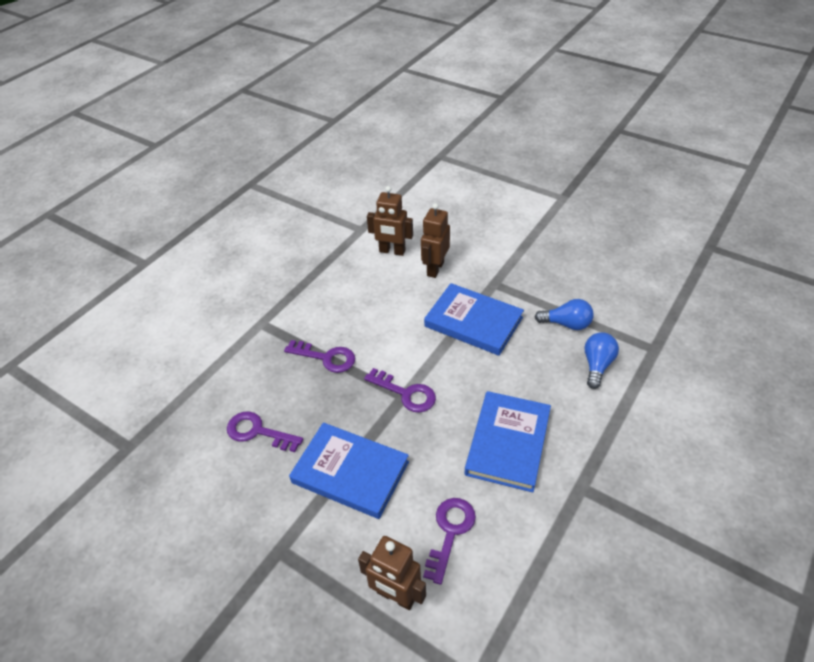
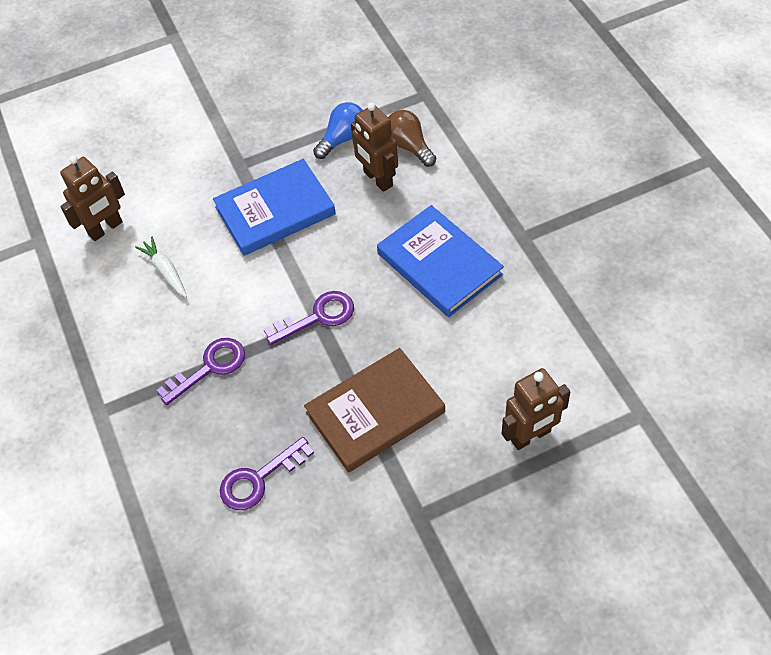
camera: 55 degrees left, 10 degrees up
blue book [289,422,409,519] -> brown book [304,348,445,473]
brown robot [421,203,450,278] -> brown robot moved to [351,102,398,192]
purple key [423,498,476,585] -> none
blue light bulb [585,332,619,389] -> brown light bulb [388,110,436,167]
none -> white carrot [135,237,187,297]

